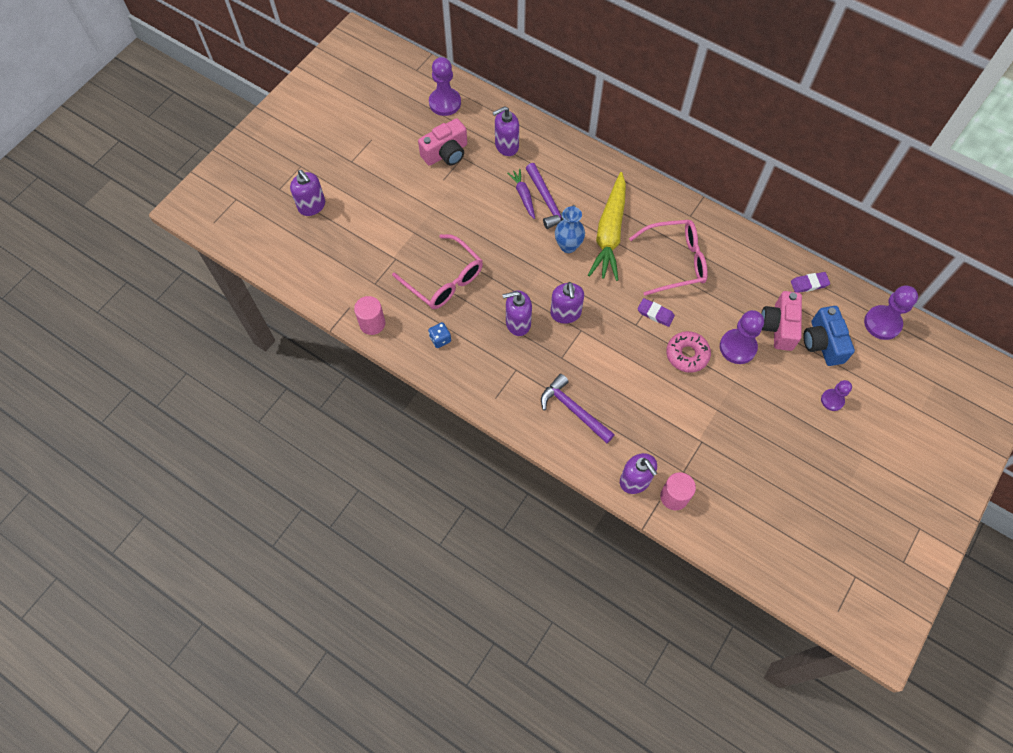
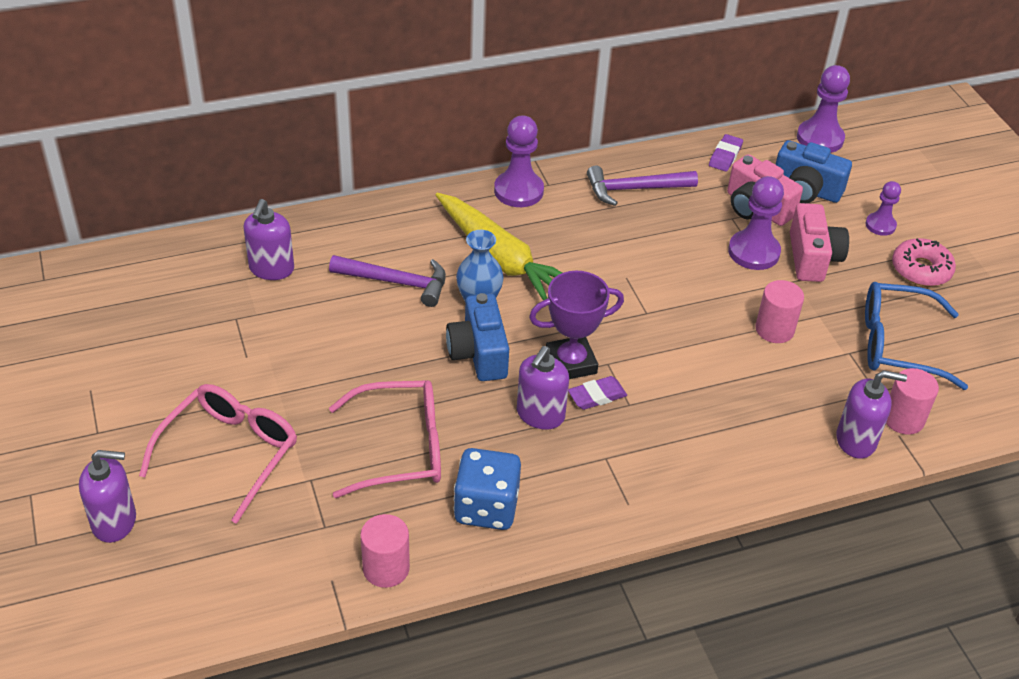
camera: 55 degrees left, 20 degrees down
pink camera [418,118,467,166] -> pink camera moved to [790,203,849,282]
blue dice [428,322,451,348] -> blue dice [453,448,521,530], size x1.95
purple pawn [429,57,461,116] -> purple pawn moved to [494,115,544,207]
purple carrot [507,169,535,219] -> none
purple hammer [541,374,615,443] -> purple hammer moved to [587,166,698,206]
purple soap dispenser [550,282,584,324] -> purple trophy [529,271,624,379]
pink glasses [629,220,708,296] -> pink glasses moved to [139,384,297,524]
purple eraser [637,298,675,327] -> purple eraser moved to [568,376,627,410]
pink donut [666,331,711,373] -> pink donut moved to [892,238,956,286]
none -> blue camera [446,293,509,381]
none -> pink cylinder [755,280,804,343]
none -> blue glasses [865,282,968,390]

